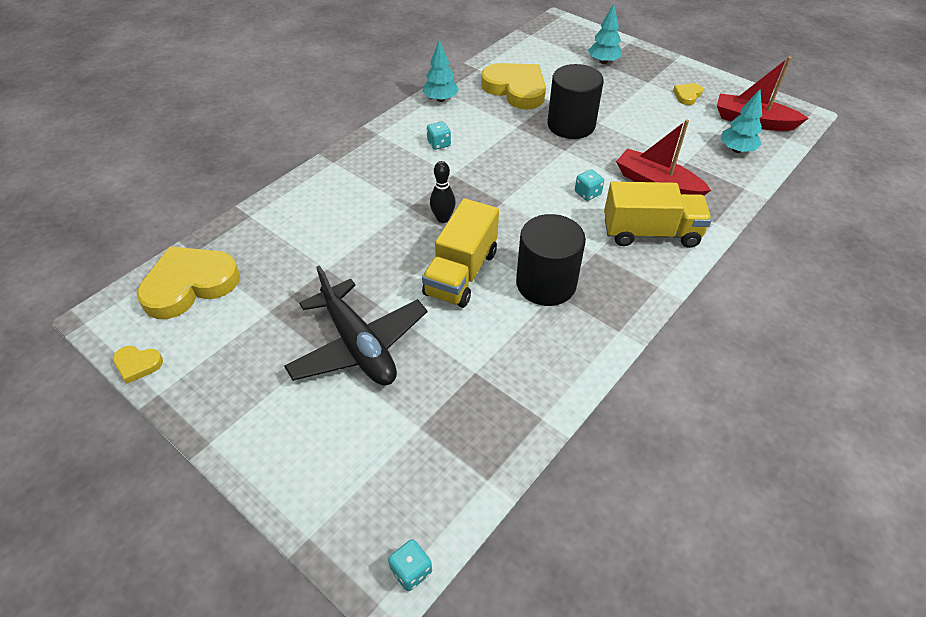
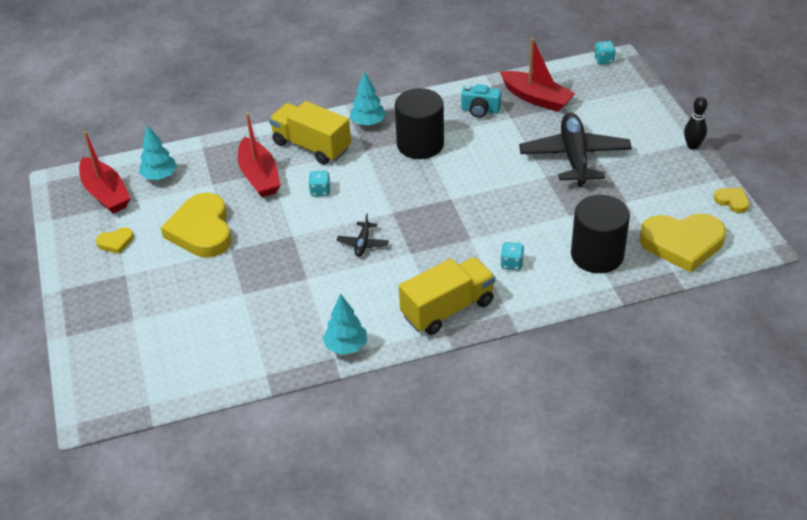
camera: 145 degrees left, 5 degrees down
yellow truck [422,198,499,308] -> yellow truck moved to [399,257,495,335]
turquoise dice [427,121,451,150] -> turquoise dice moved to [500,242,524,270]
black bowling pin [430,161,456,223] -> black bowling pin moved to [684,96,707,150]
yellow heart [481,63,546,109] -> yellow heart moved to [161,193,231,258]
black cylinder [547,64,604,139] -> black cylinder moved to [571,195,630,273]
turquoise tree [588,4,622,64] -> turquoise tree moved to [350,71,386,126]
none -> black plane [337,213,389,257]
none -> turquoise camera [461,84,501,118]
none -> red boat [500,38,576,112]

